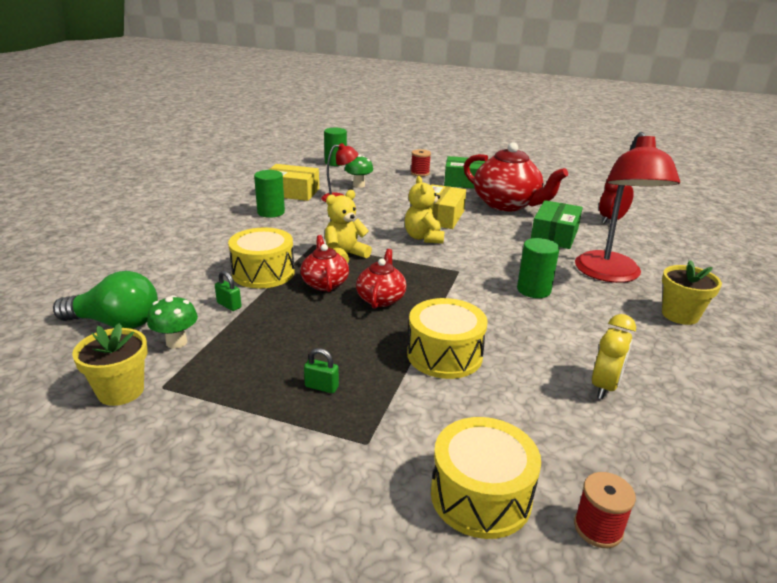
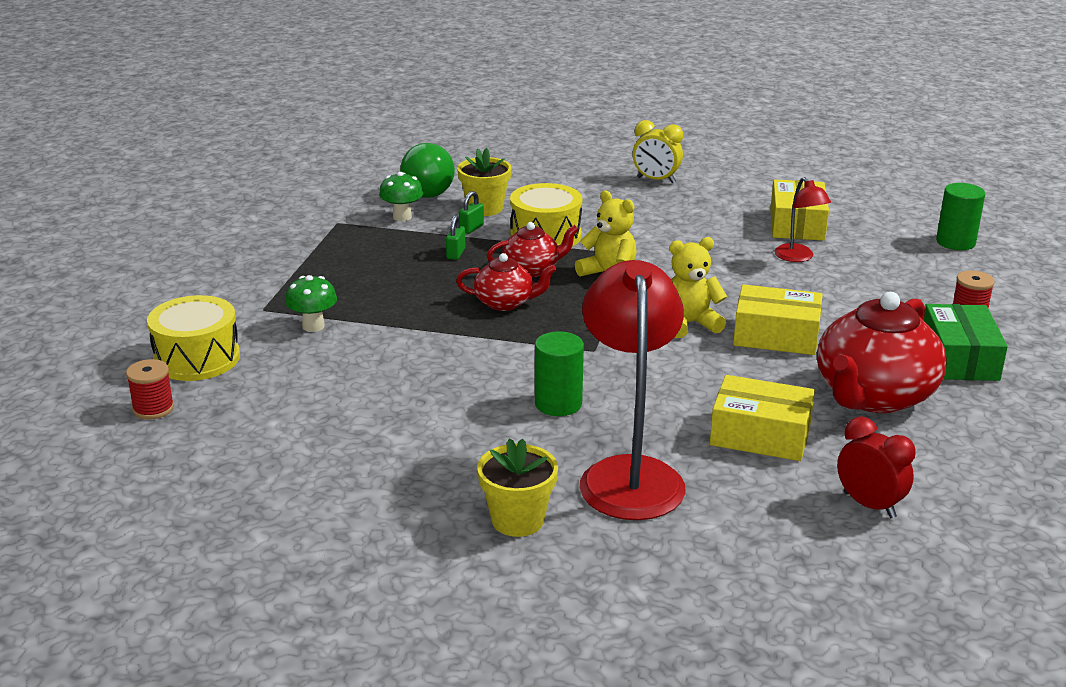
camera: 85 degrees right, 0 degrees up
yellow flower pot [72,323,147,406] -> yellow flower pot moved to [457,148,512,216]
green cylinder [254,170,285,218] -> none
green padlock [304,348,339,393] -> green padlock moved to [446,215,465,260]
green mushroom [345,154,373,188] -> green mushroom moved to [285,275,337,332]
yellow drum [407,298,488,379] -> none
green box [531,200,583,249] -> yellow box [710,375,815,461]
red lamp [575,132,680,283] -> red lamp turned 90 degrees clockwise [579,260,685,520]
yellow clock [592,314,636,399] -> yellow clock moved to [633,120,683,183]

